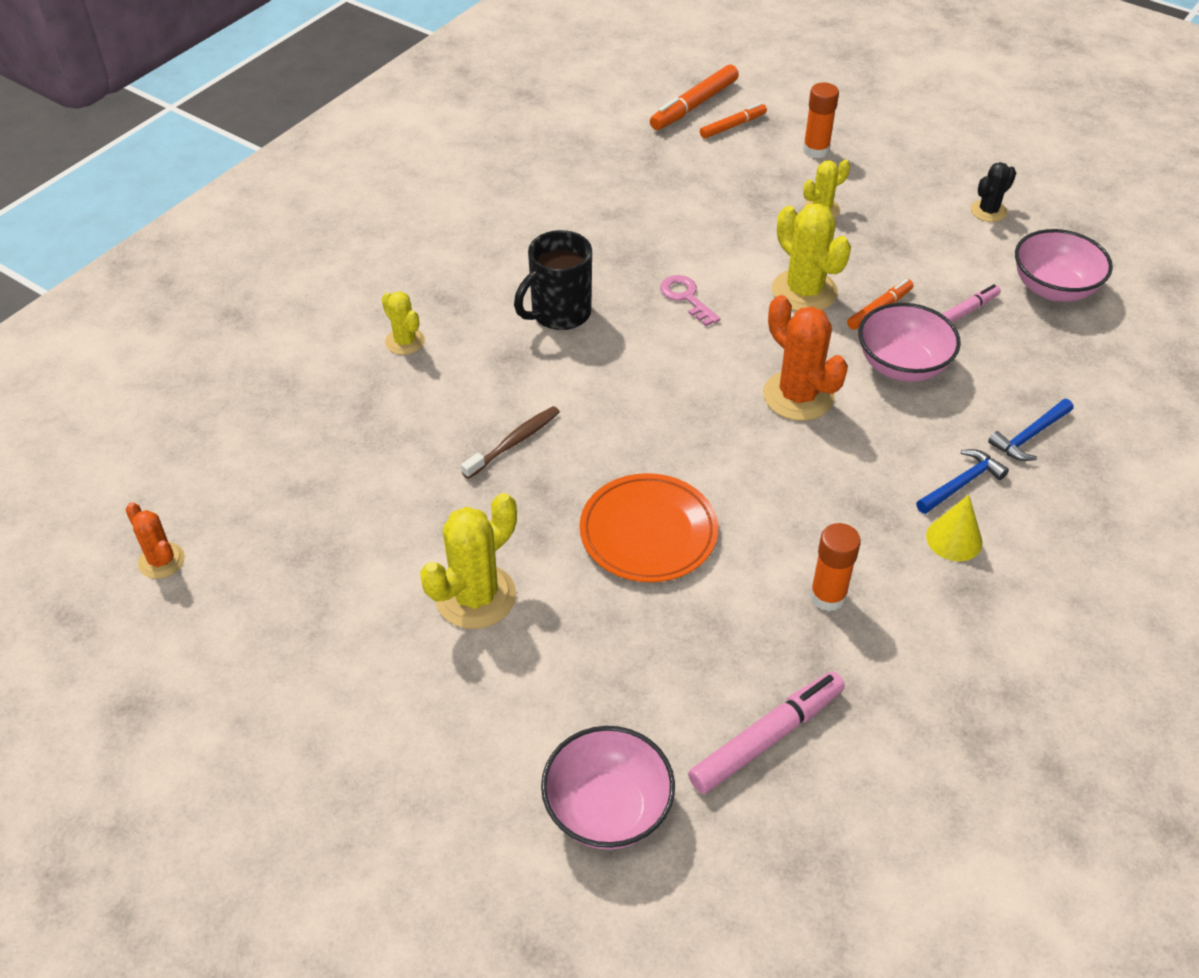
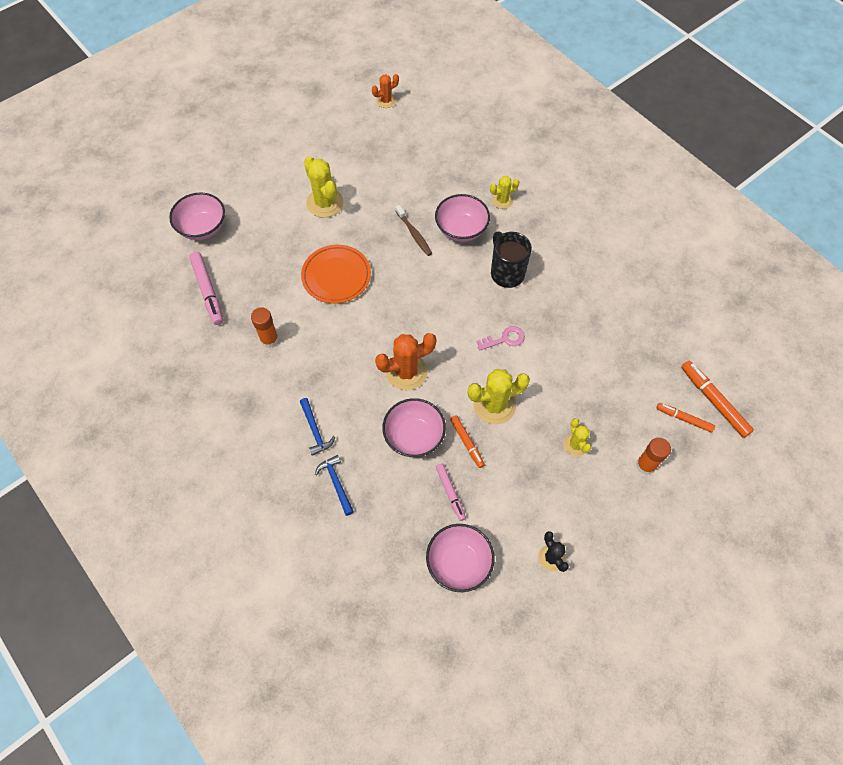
camera: 105 degrees right, 15 degrees up
orange marker [700,103,767,139] -> orange marker turned 135 degrees clockwise [656,403,715,433]
yellow cone [926,495,983,561] -> none
none -> pink bowl [435,194,490,242]

